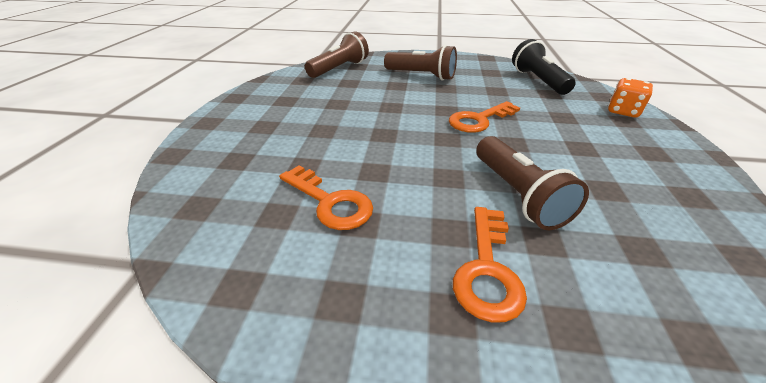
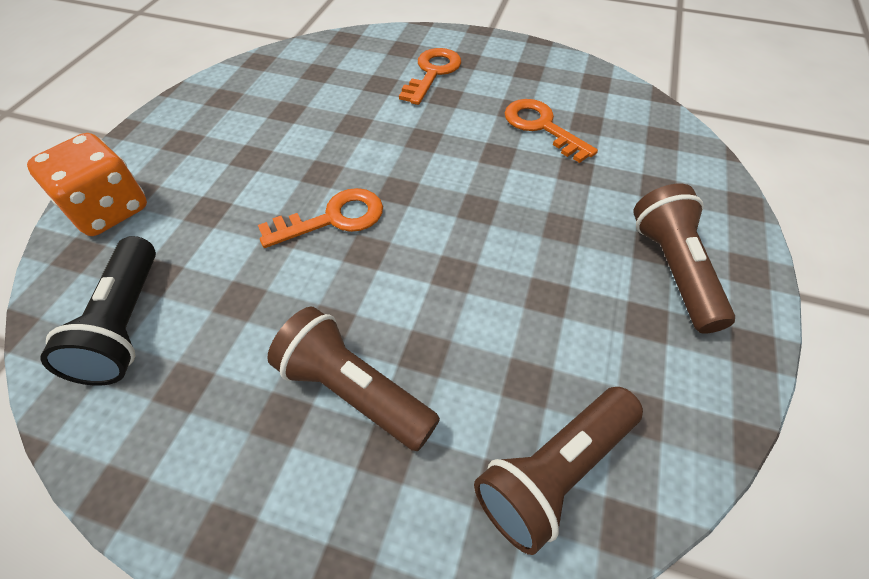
camera: 170 degrees left, 15 degrees up
brown flashlight [476,136,589,230] -> brown flashlight moved to [633,184,735,334]
orange dice [608,78,653,117] -> orange dice [27,133,147,236], size x1.52

